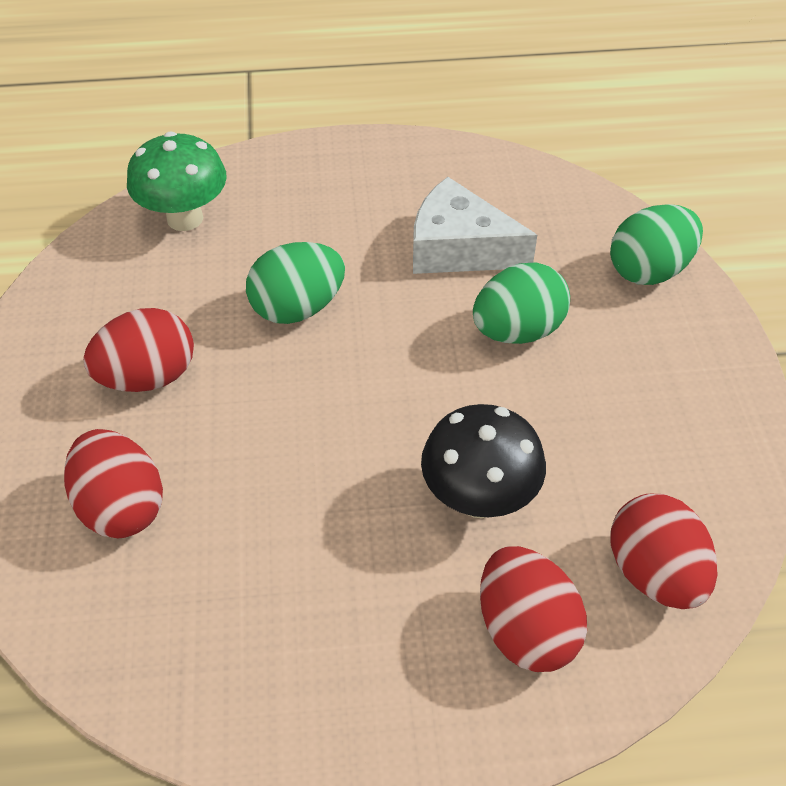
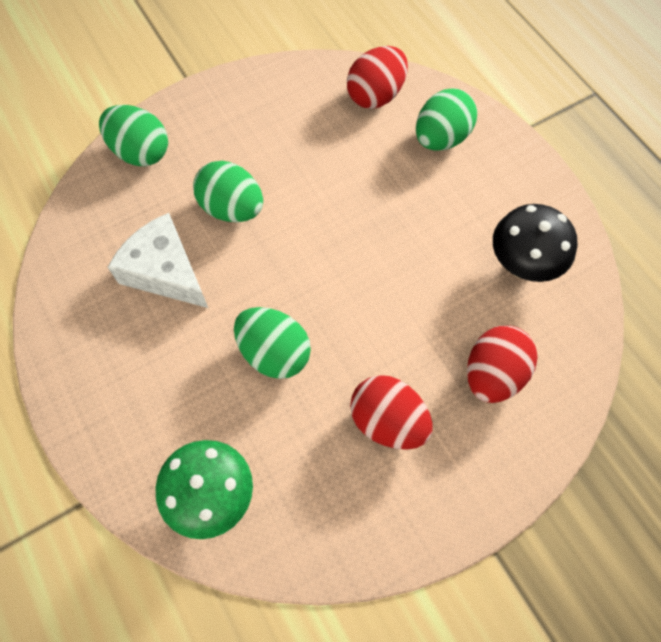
camera: 115 degrees left, 15 degrees up
white cheese [413,177,537,274] -> white cheese turned 135 degrees clockwise [108,213,208,308]
black mushroom [421,404,546,518] -> black mushroom moved to [493,204,577,282]
red egg [480,546,587,672] -> green egg [416,89,477,151]

